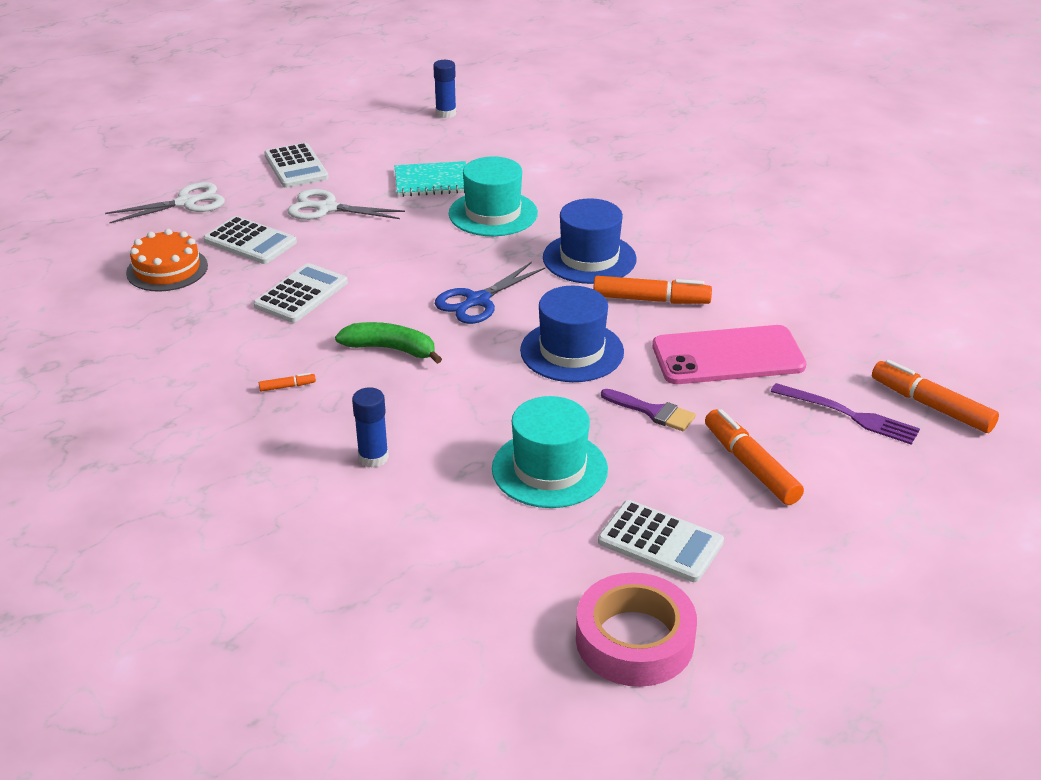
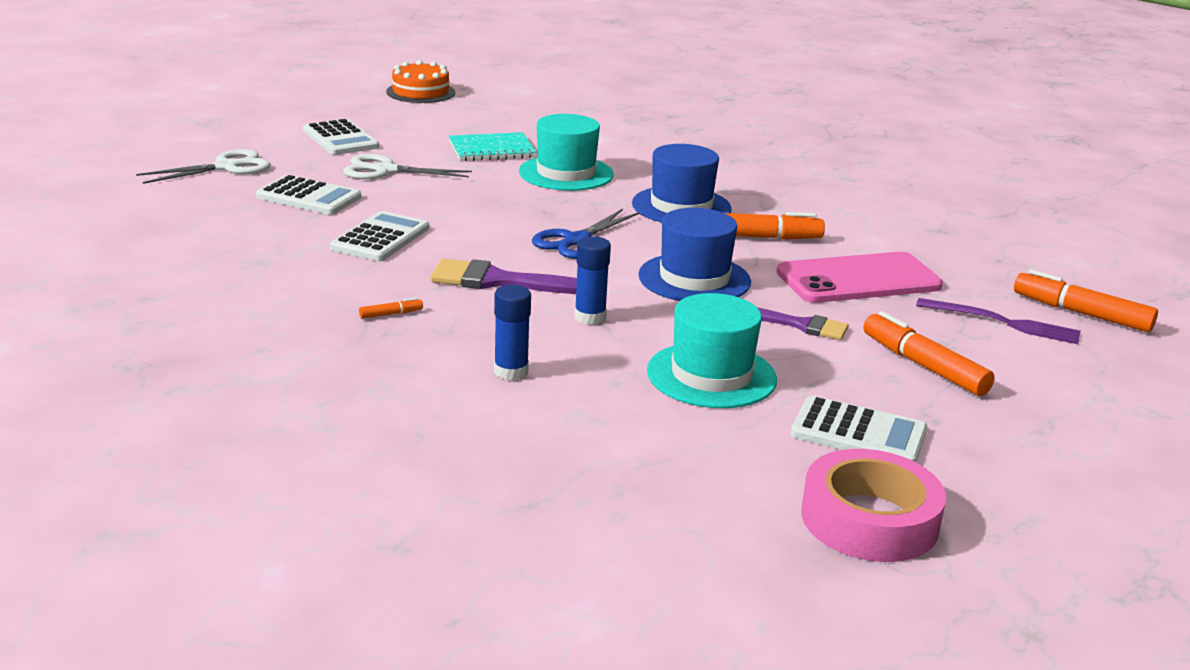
camera: 10 degrees left, 10 degrees down
orange cake [126,229,208,292] -> orange cake moved to [386,60,455,103]
green banana [335,322,442,364] -> purple brush [430,259,577,294]
blue glue stick [433,60,456,118] -> blue glue stick moved to [574,236,611,325]

